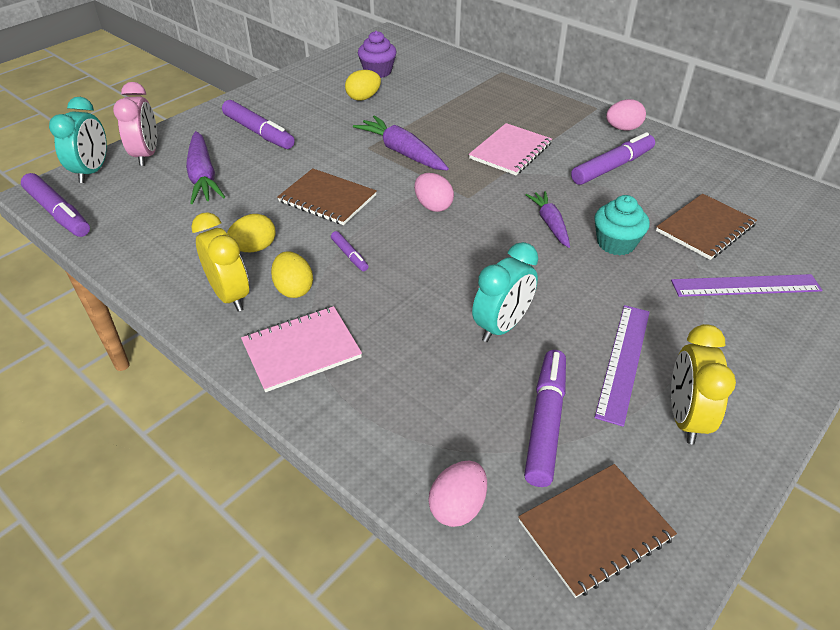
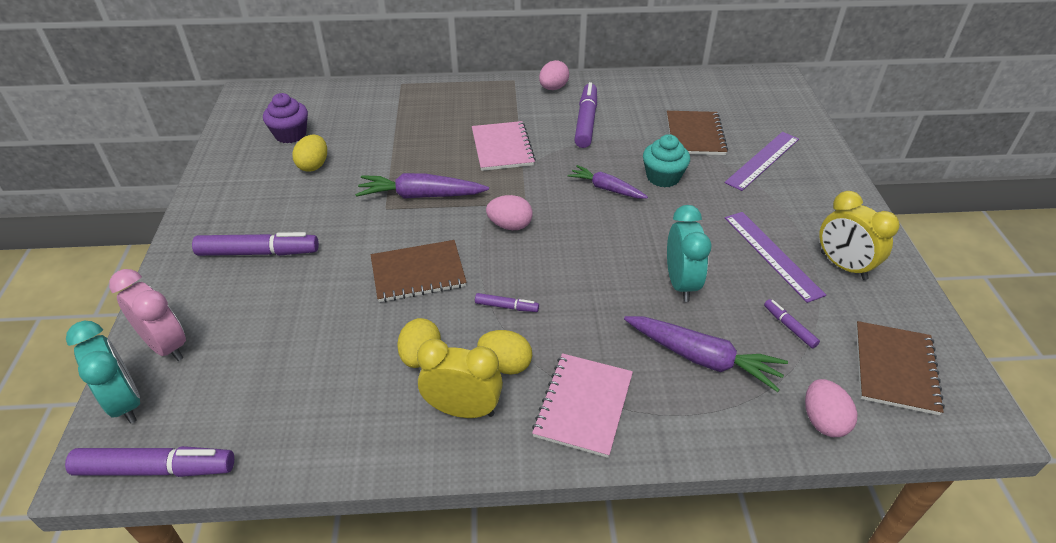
camera: 45 degrees left, 0 degrees up
purple carrot [186,131,225,204] -> purple carrot moved to [624,316,788,392]
purple marker [524,350,566,487] -> purple marker [764,299,820,348], size x0.50

